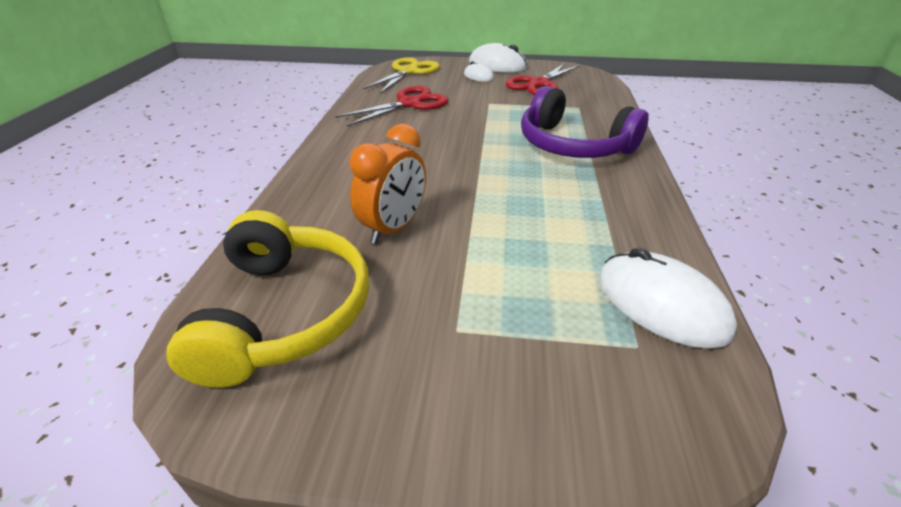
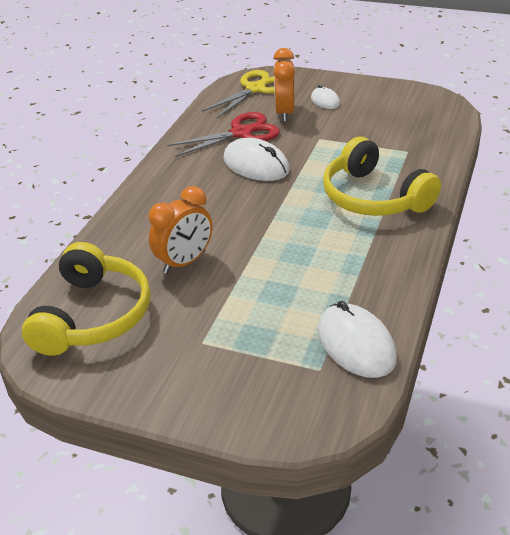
camera: 15 degrees right, 0 degrees up
white mouse [469,43,527,73] -> white mouse moved to [223,138,290,181]
red scissors [505,63,581,95] -> none
purple headphones [521,86,648,158] -> yellow headphones [323,137,441,216]
none -> orange clock [273,48,295,122]

